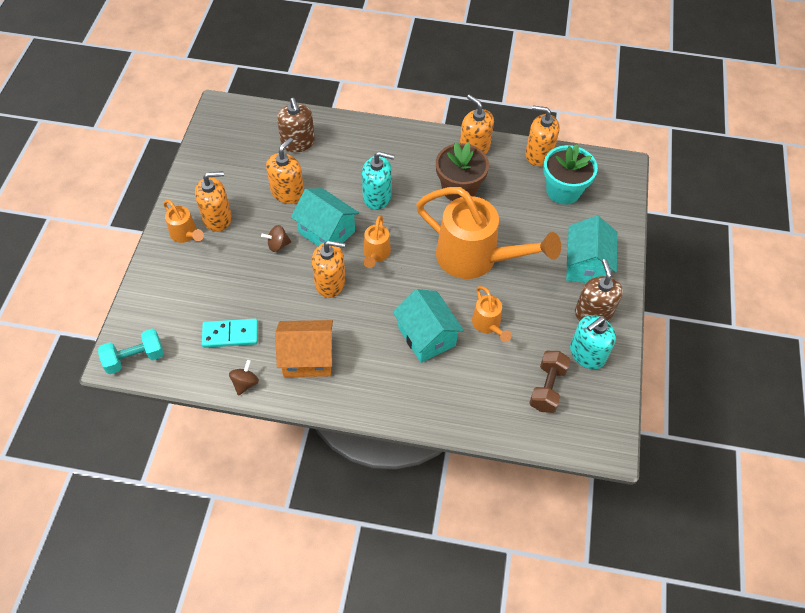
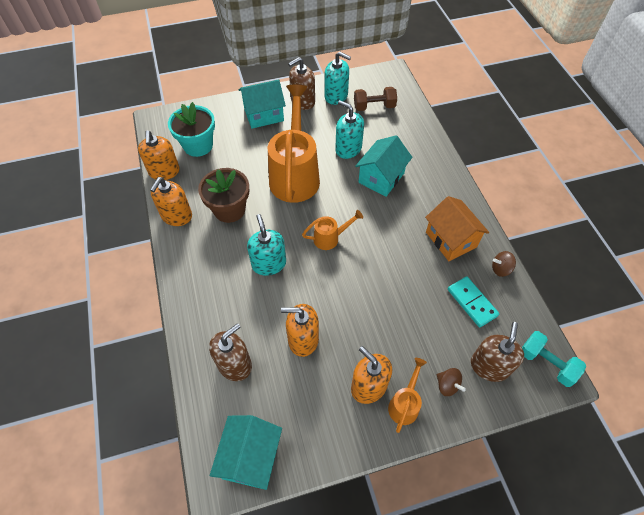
camera: 115 degrees left, 0 degrees up
brown spinning top [261,225,291,252] -> brown spinning top moved to [437,368,466,396]
turquoise house [291,188,359,246] -> turquoise house moved to [210,415,282,490]
orange soap dispenser [312,240,346,298] -> none
orange watering can [472,286,512,342] -> turquoise soap dispenser [335,100,364,159]
none -> brown soap dispenser [471,322,524,382]

